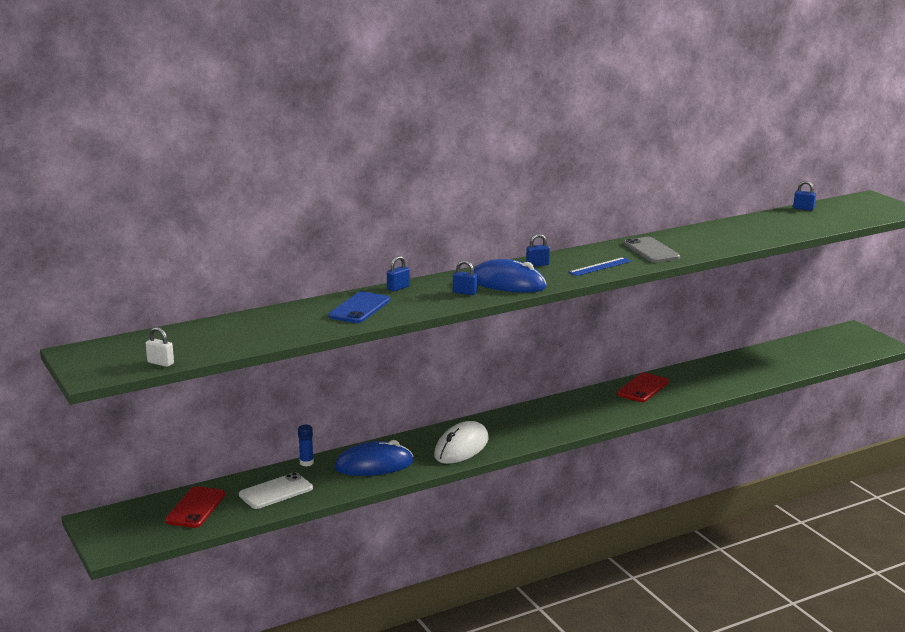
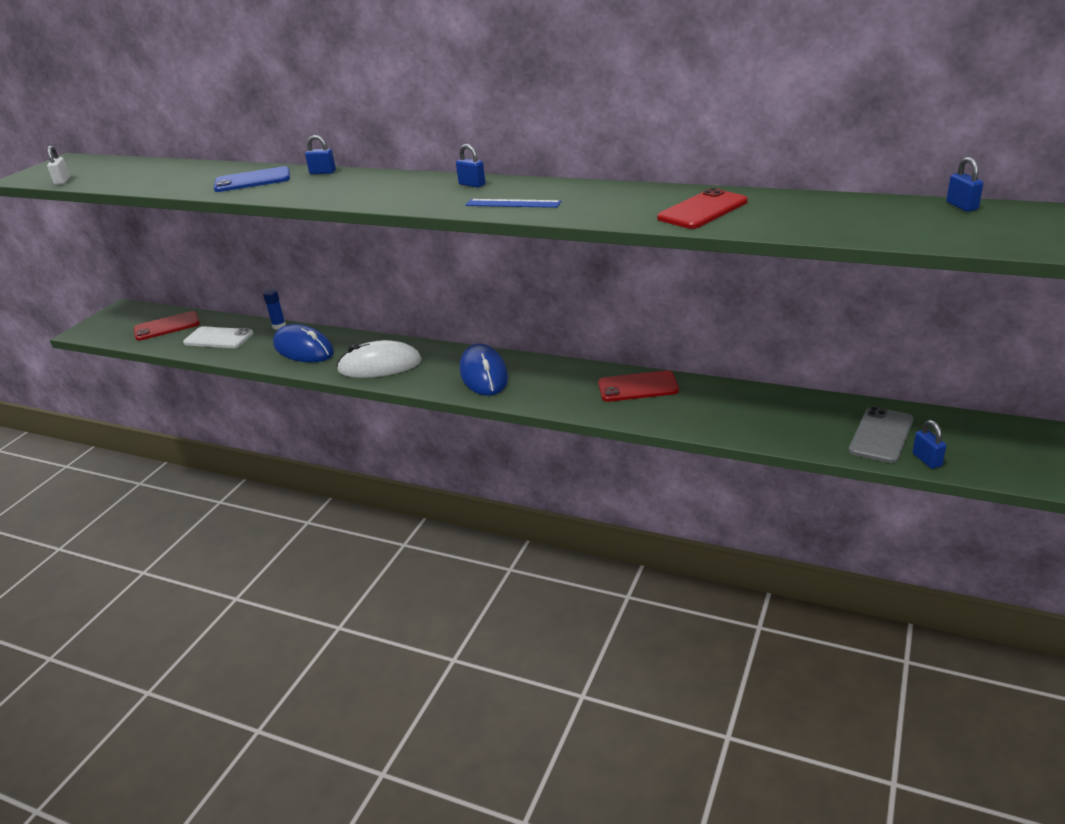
camera: 55 degrees right, 10 degrees up
blue padlock [453,260,477,295] -> blue padlock moved to [913,420,946,469]
blue mouse [474,259,547,293] -> blue mouse moved to [460,343,508,396]
grey phone [624,237,680,263] -> grey phone moved to [849,407,913,463]
none -> red phone [657,188,748,229]

